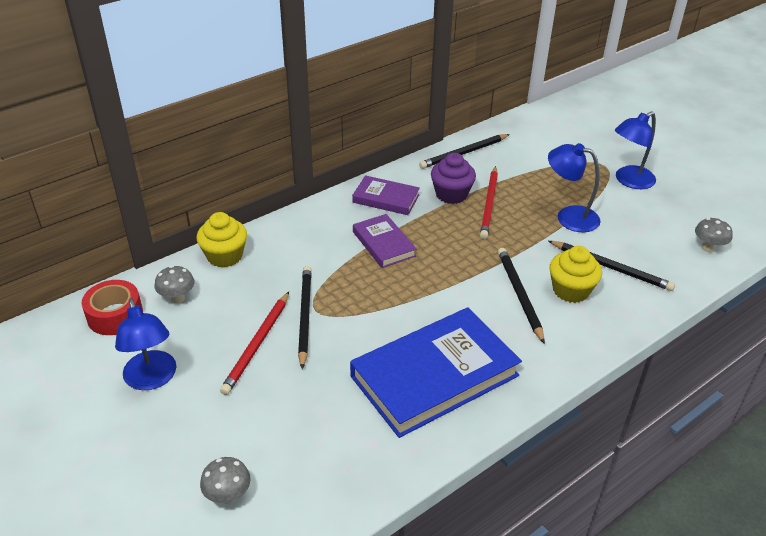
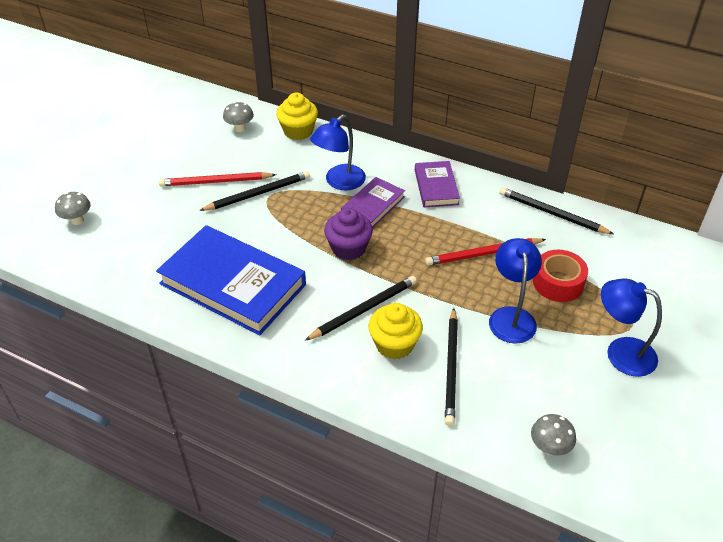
camera: 65 degrees right, 5 degrees up
red tape [82,280,143,335] -> red tape moved to [533,250,588,302]
blue lamp [115,298,176,390] -> blue lamp moved to [310,115,366,190]
purple cupcake [431,153,476,204] -> purple cupcake moved to [324,208,373,260]

